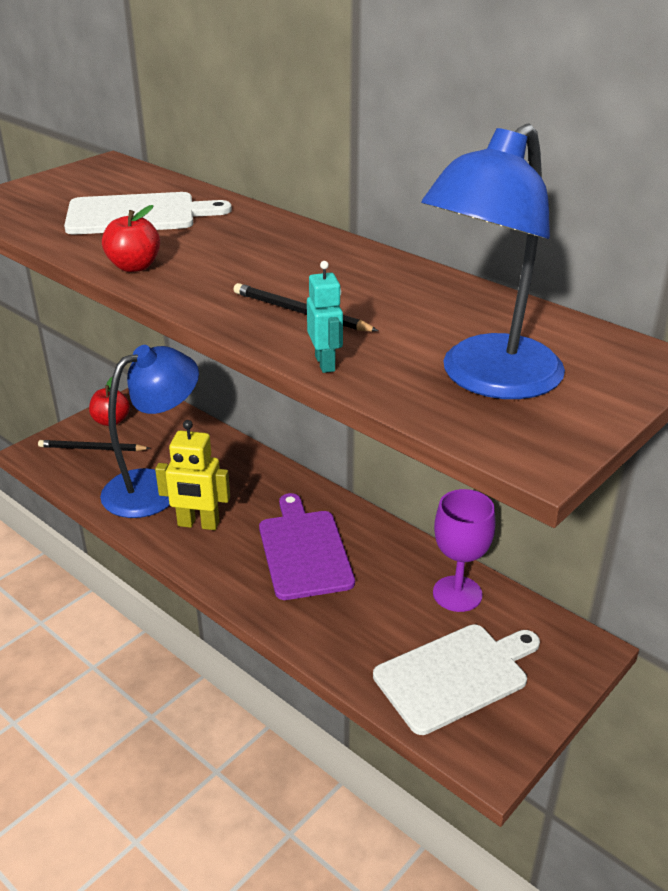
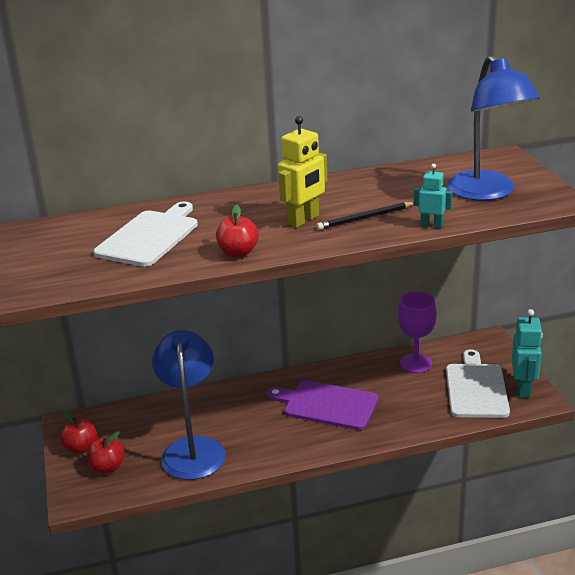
camera: 55 degrees left, 5 degrees down
black pencil [38,440,151,451] -> red apple [86,431,125,474]
yellow robot [155,420,230,530] -> yellow robot moved to [278,116,327,228]
none -> turquoise robot [512,309,543,398]

